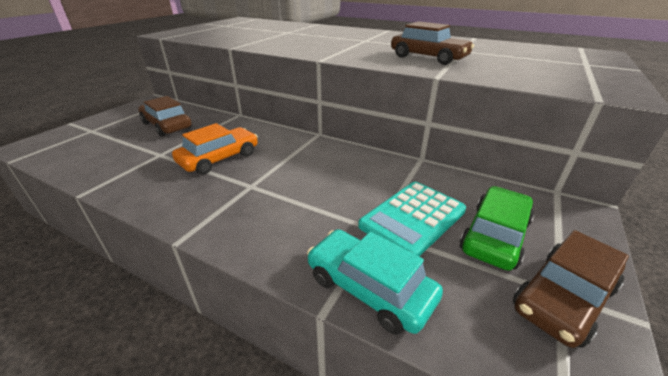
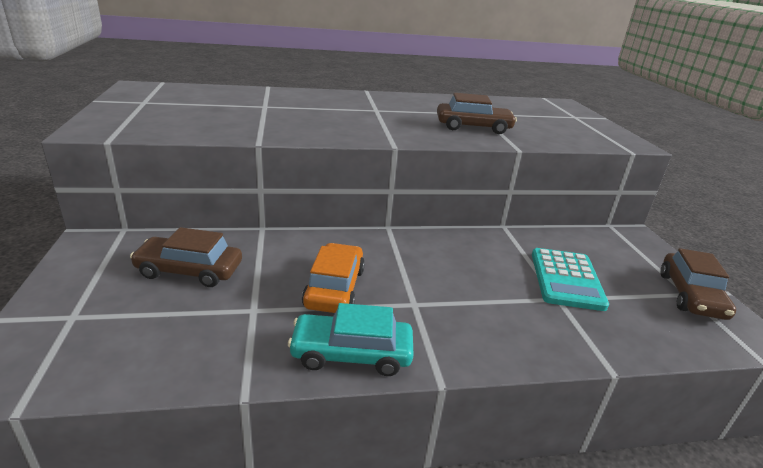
camera: 40 degrees left, 5 degrees down
turquoise car [307,229,443,335] -> turquoise car moved to [288,303,414,376]
green car [460,186,534,271] -> none

